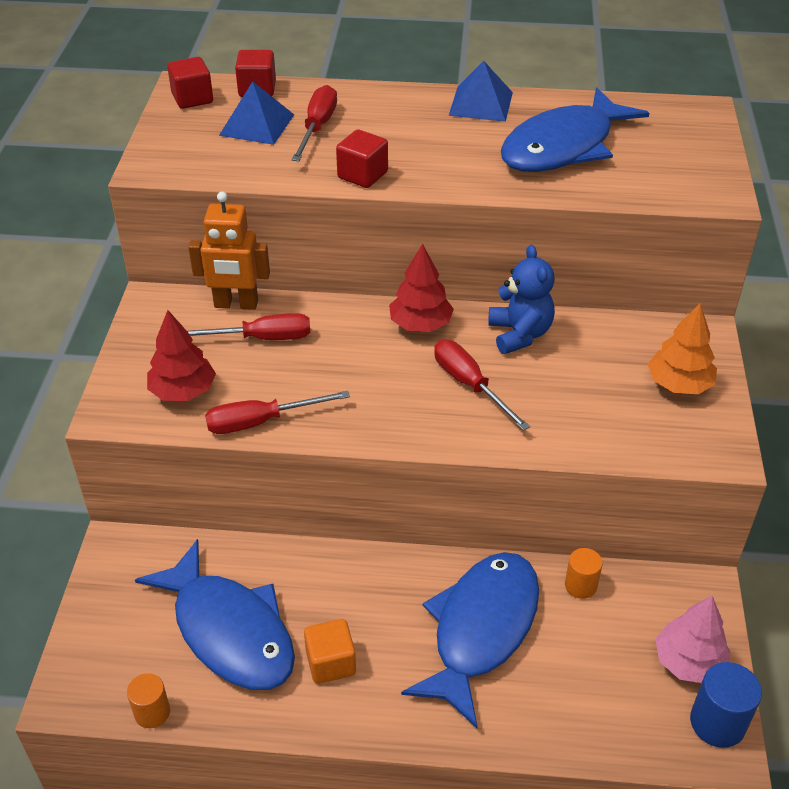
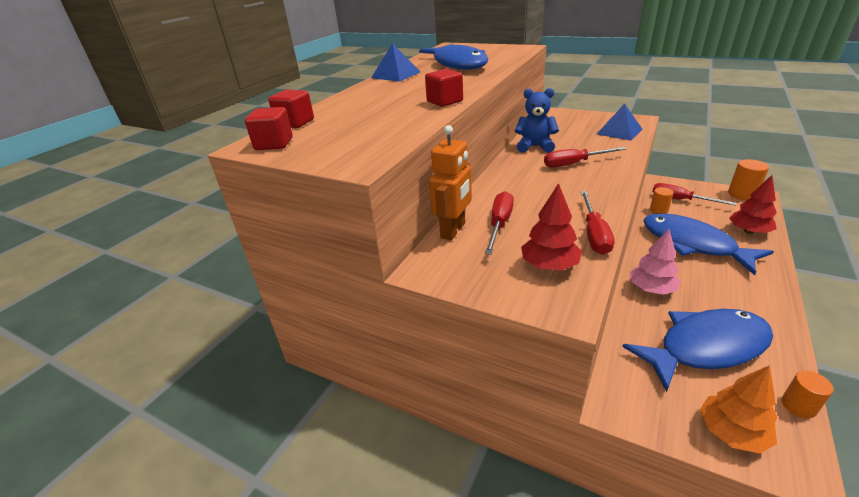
camera: 65 degrees left, 10 degrees down
blue pyramid [219,82,294,145] -> blue pyramid moved to [597,104,642,141]
red screwdriver [292,85,337,161] -> red screwdriver moved to [652,183,736,206]
orange cube [304,619,356,684] -> none
red tree [389,244,454,332] -> red tree moved to [729,175,777,234]
orange tree [648,303,717,394] -> orange tree moved to [700,365,777,453]
pink tree [655,596,731,683] -> pink tree moved to [630,229,680,295]
blue cylinder [690,662,762,748] -> orange cylinder [728,159,769,200]

